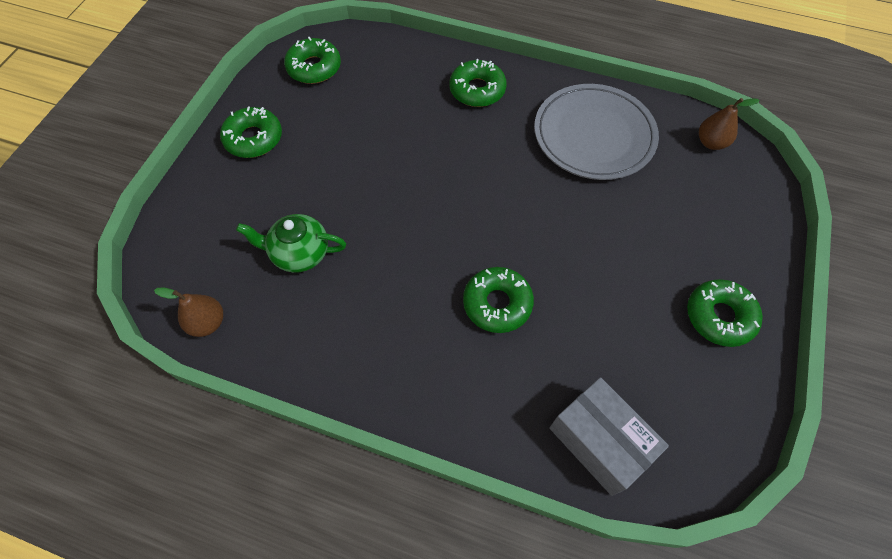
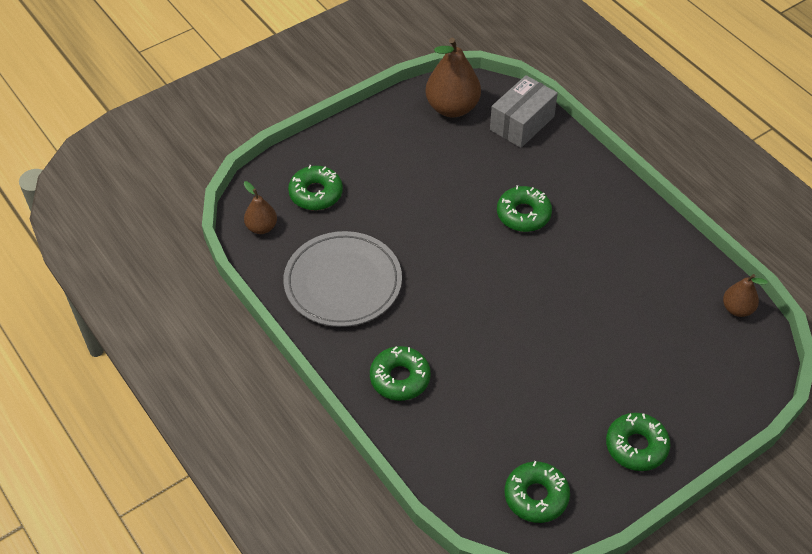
camera: 145 degrees left, 10 degrees down
green teapot [236,214,346,273] -> none
grey box [549,377,669,496] -> grey box turned 45 degrees clockwise [490,75,558,148]
green donut [687,279,763,347] -> green donut moved to [288,165,343,210]
none -> brown pear [425,38,481,117]

